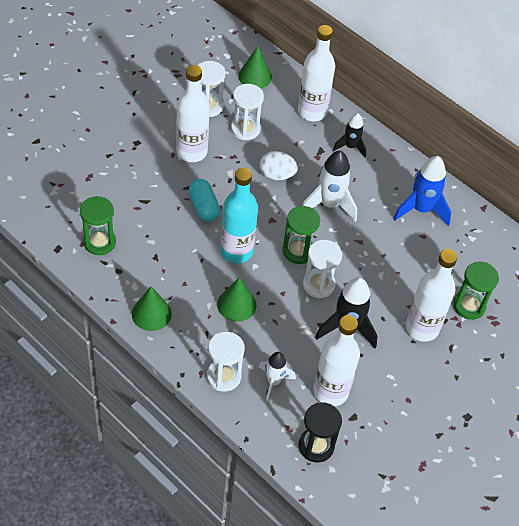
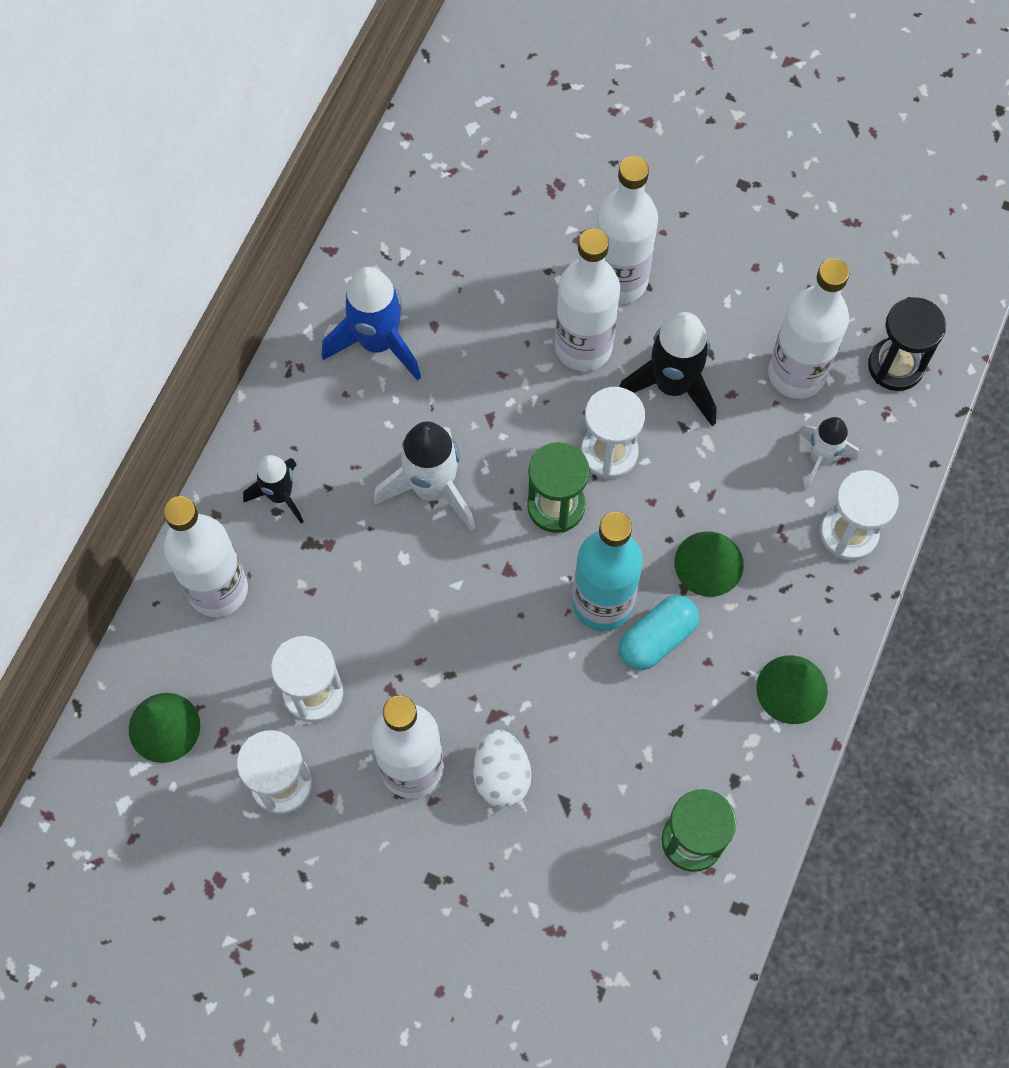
camera: 105 degrees left, 15 degrees up
turquoise capsule [189,179,220,221] -> turquoise capsule moved to [619,595,699,670]
white egg [260,151,298,180] -> white egg moved to [473,730,532,808]
green hourglass [453,262,499,320] -> none
none -> white bottle [555,229,620,371]

